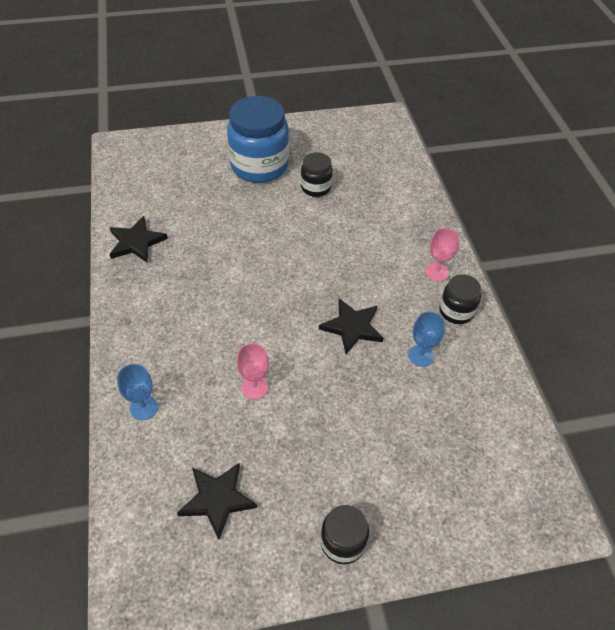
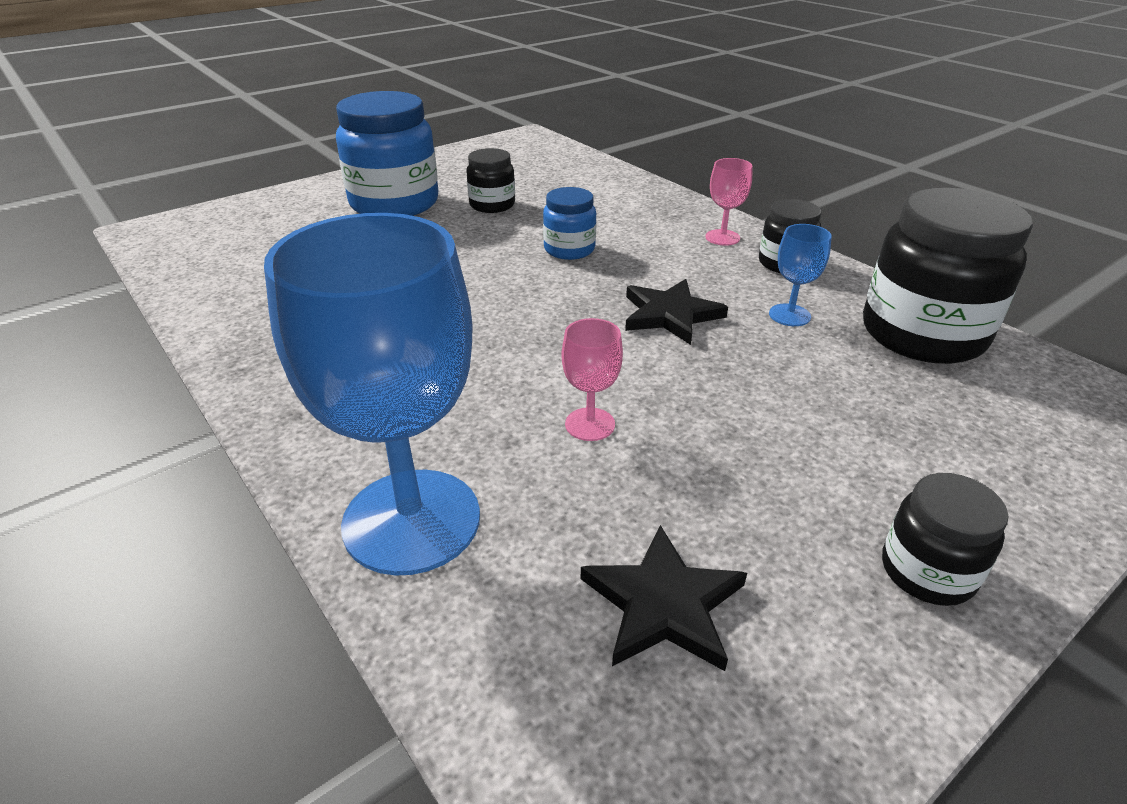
camera: 25 degrees left, 15 degrees down
black star [110,216,168,262] -> none
blue goblet [117,364,158,420] -> blue goblet [264,213,480,576], size x2.34
none -> blue jar [543,187,597,260]
none -> black jar [863,188,1033,364]

